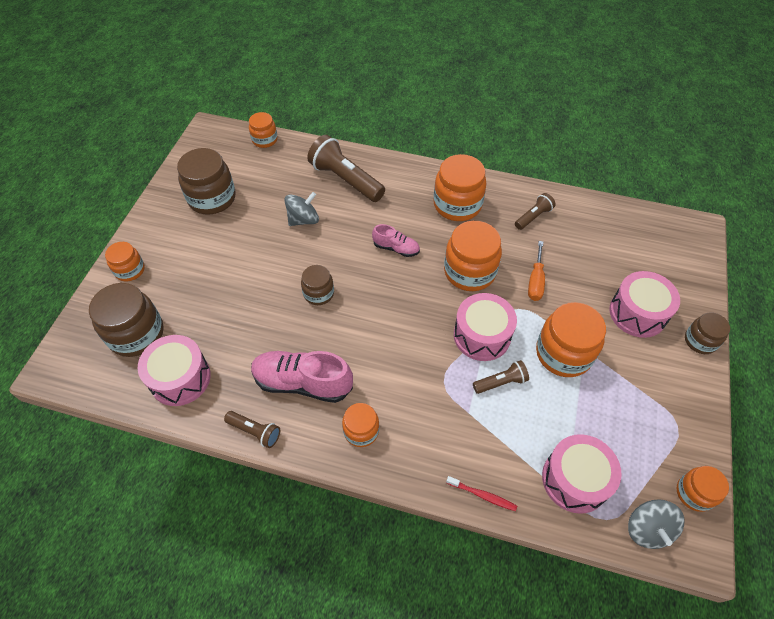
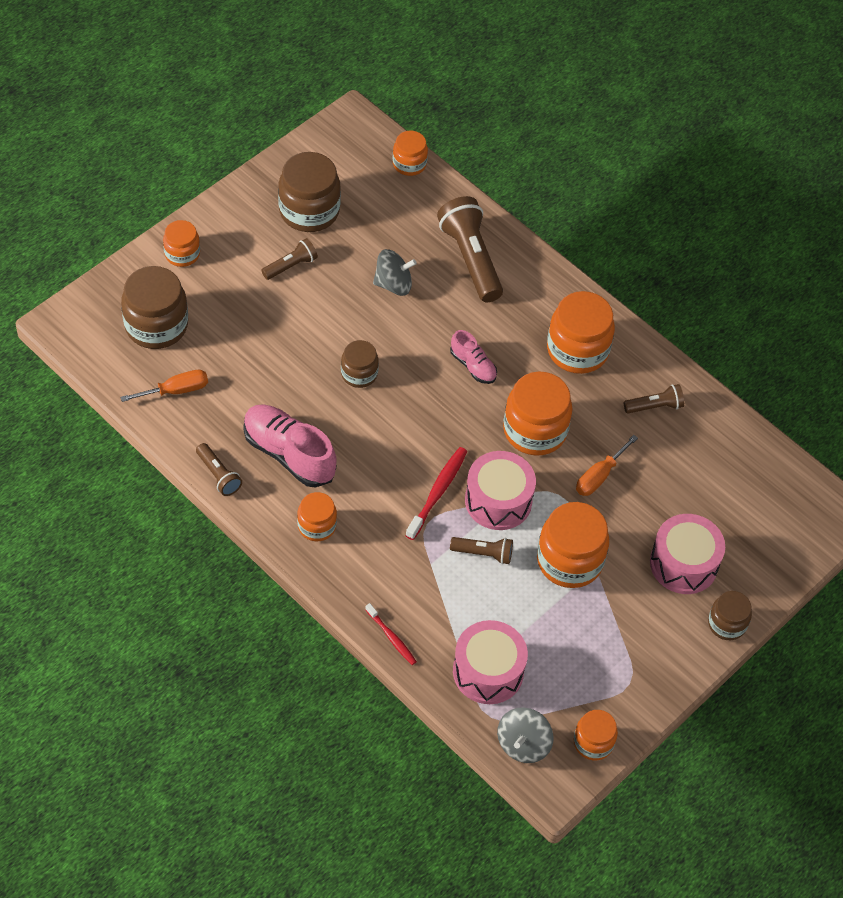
camera: 25 degrees right, 0 degrees up
pink drum [138,335,211,406] -> orange screwdriver [120,370,208,402]
none -> brown flashlight [261,238,318,280]
none -> red toothbrush [405,447,467,540]

